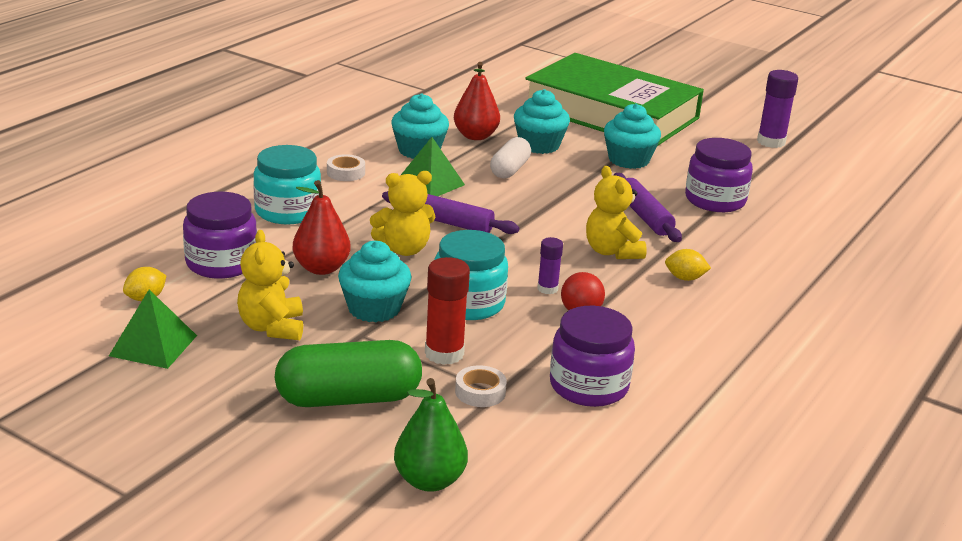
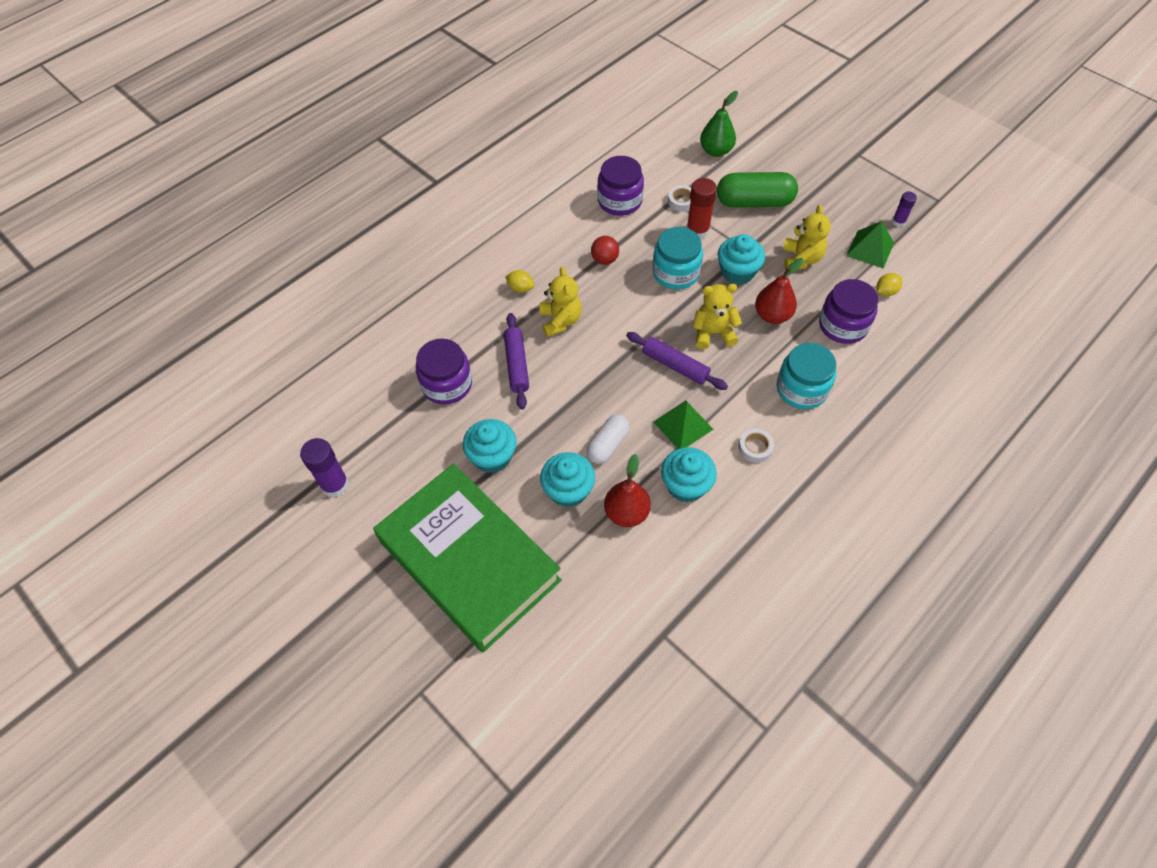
camera: 165 degrees left, 30 degrees up
purple glue stick [537,237,563,294] -> purple glue stick moved to [892,192,917,227]

